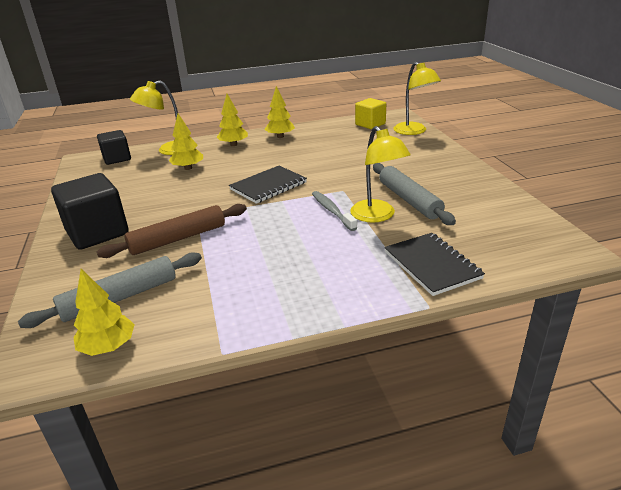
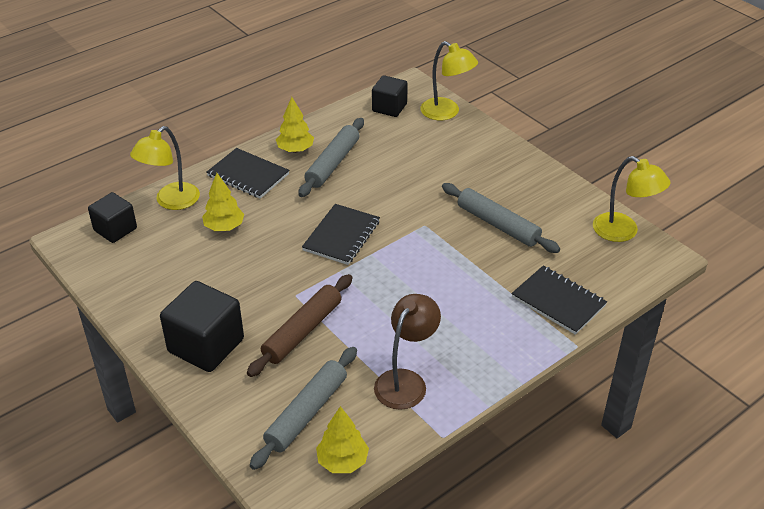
camera: 25 degrees left, 10 degrees up
yellow tree [217,94,248,146] -> black notebook [207,148,289,199]
grey toothbrush [312,191,357,231] -> none
yellow lamp [350,126,411,223] -> yellow lamp moved to [593,156,671,242]
yellow cube [355,98,386,129] -> black cube [372,75,408,117]
none -> grey rolling pin [298,118,364,197]
none -> brown lamp [374,294,441,410]

